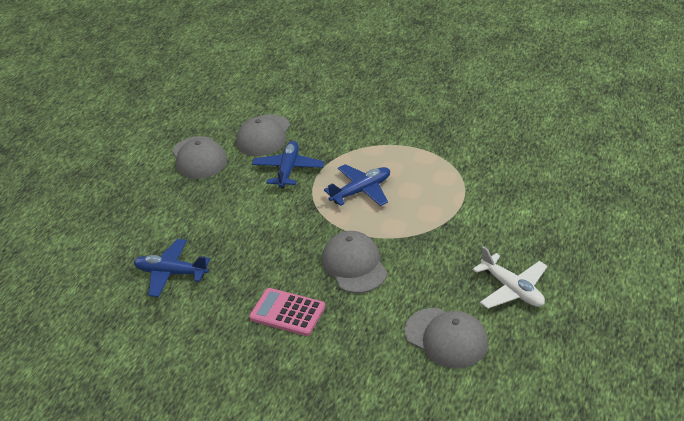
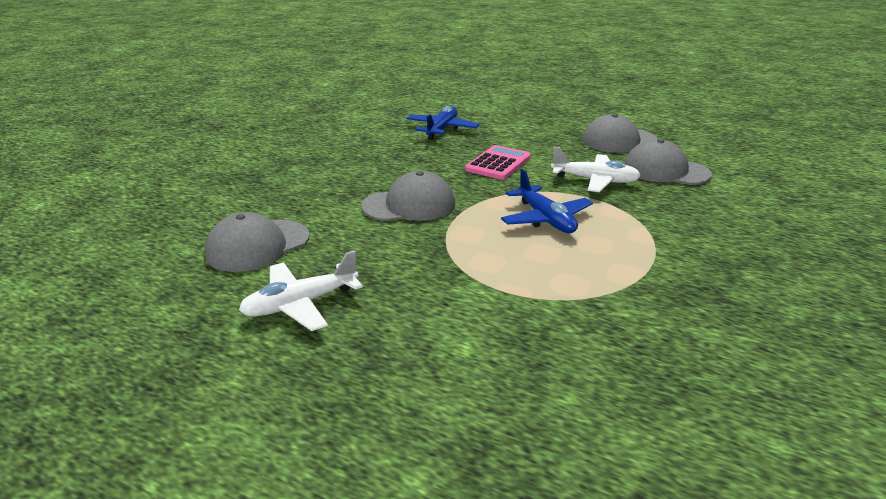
camera: 95 degrees right, 10 degrees down
pink calculator [249,288,325,336] -> pink calculator moved to [465,145,531,180]
blue plane [252,141,324,189] -> white plane [551,146,641,192]

